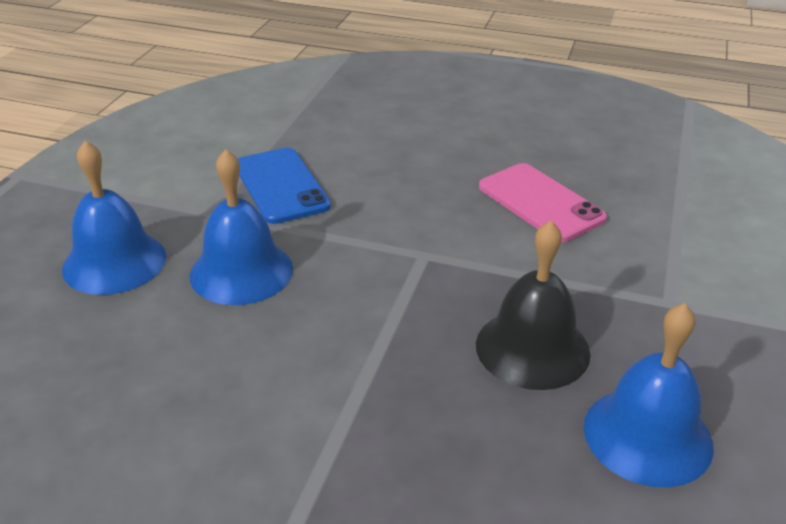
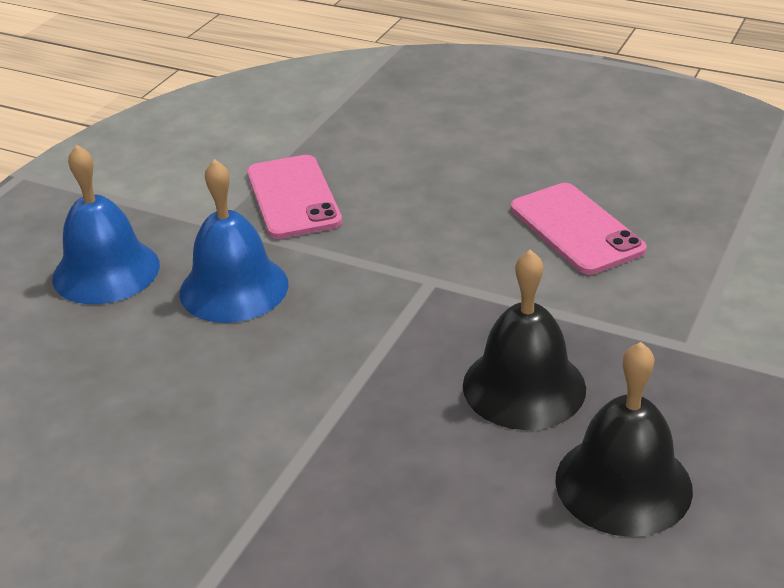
camera: 10 degrees right, 0 degrees up
blue phone [238,148,331,224] -> pink phone [247,155,342,239]
blue bell [584,303,714,487] -> black bell [555,342,693,537]

